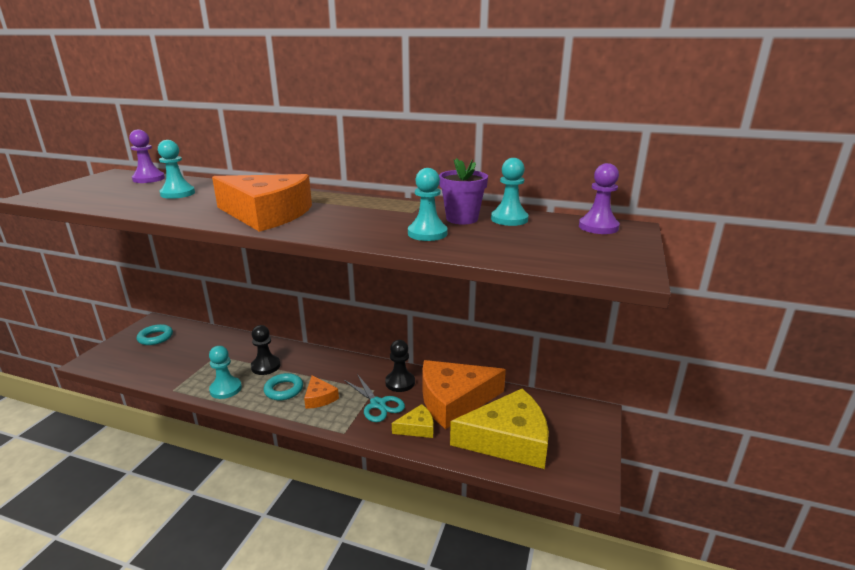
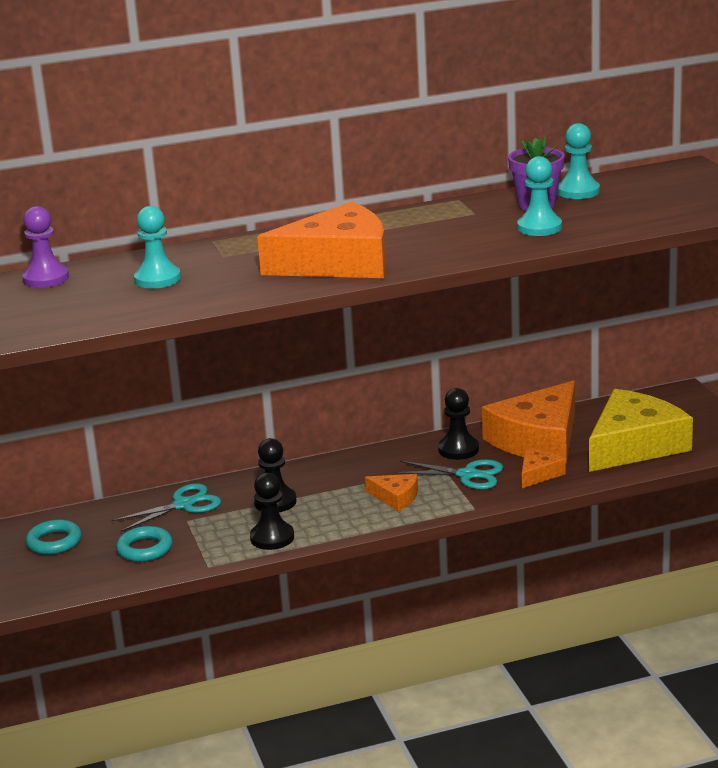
camera: 35 degrees left, 0 degrees up
turquoise pawn [209,346,242,399] -> black pawn [250,472,294,550]
turquoise ring [264,373,303,400] -> turquoise ring moved to [116,526,172,562]
yellow cheese [392,404,434,438] -> orange cheese [522,448,565,488]
purple pawn [579,163,620,234] -> none
none -> turquoise scissors [111,483,221,532]

